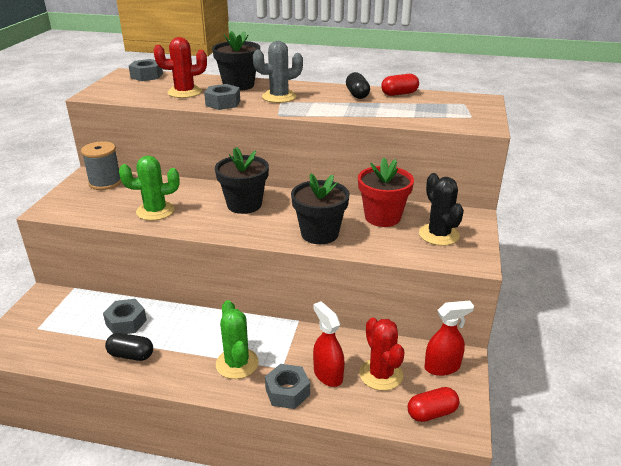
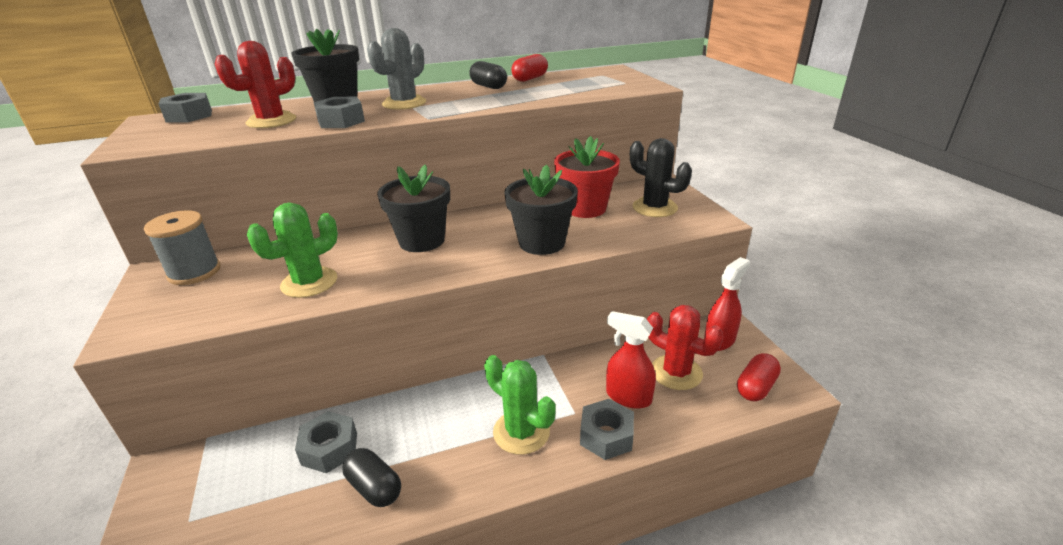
camera: 30 degrees left, 0 degrees up
black capsule [105,333,153,361] -> black capsule turned 60 degrees clockwise [342,448,401,507]

